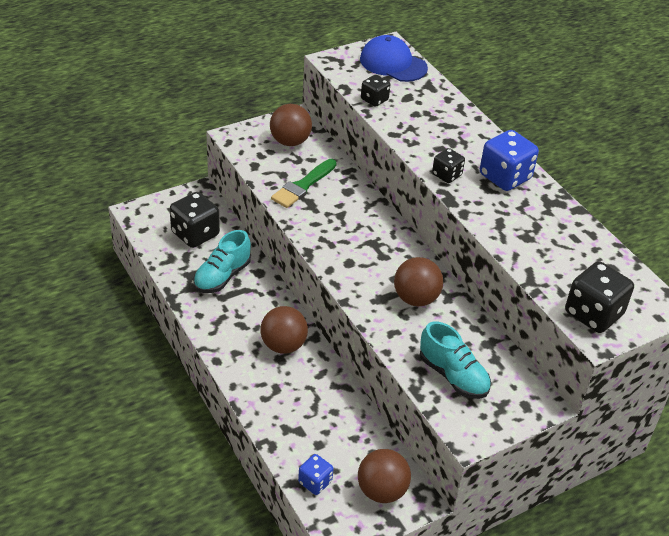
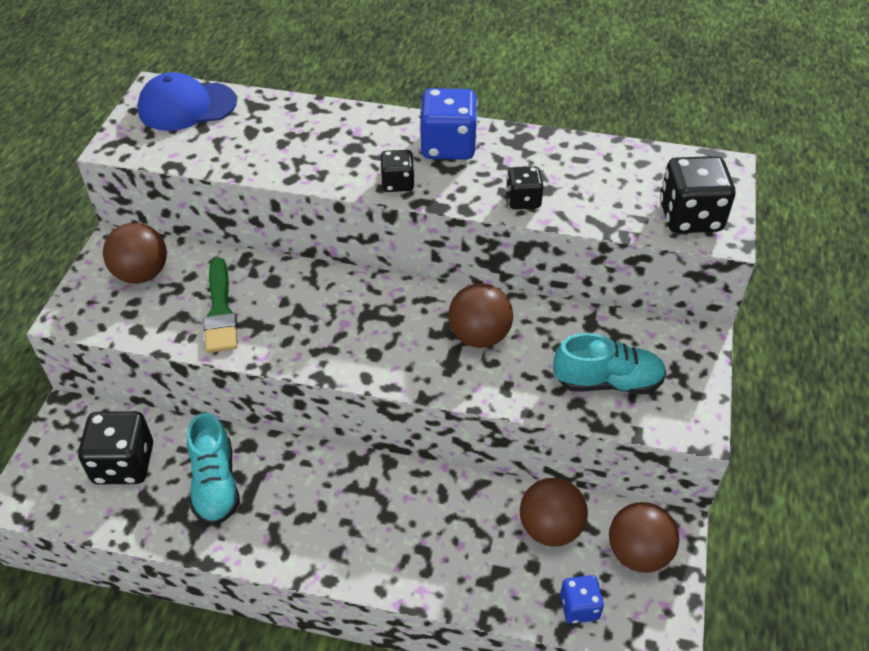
camera: 45 degrees left, 5 degrees up
brown ball [260,306,308,354] -> brown ball moved to [520,478,588,547]
black dice [361,75,390,107] -> black dice moved to [506,166,544,209]

